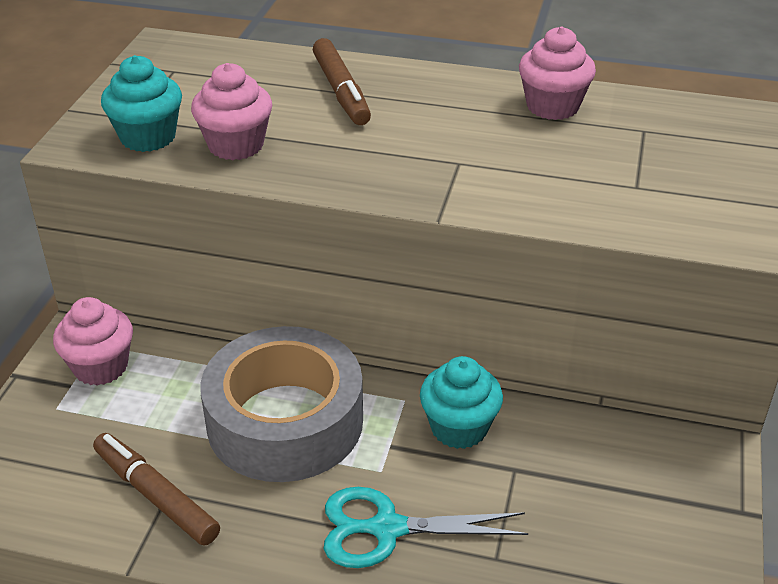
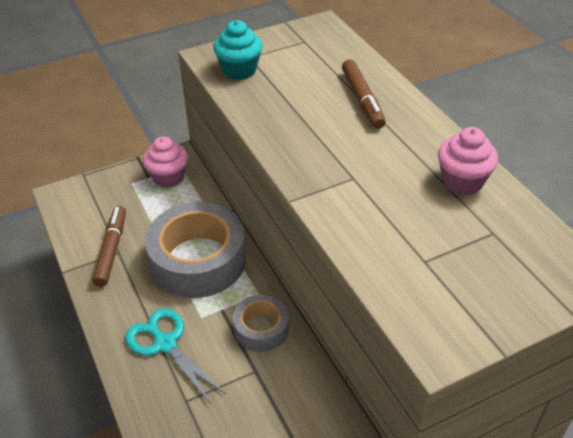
camera: 50 degrees right, 5 degrees up
pink cupcake [191,63,272,160] -> none
brown marker [313,38,371,125] -> brown marker turned 45 degrees counterclockwise [342,59,386,129]
turquoise cupcake [420,356,503,449] -> grey tape [233,295,289,352]

